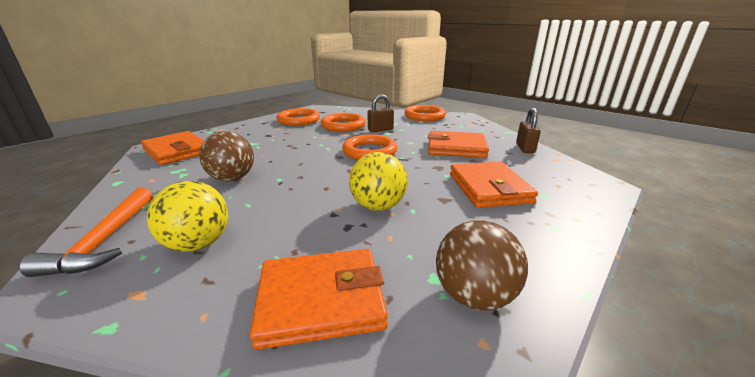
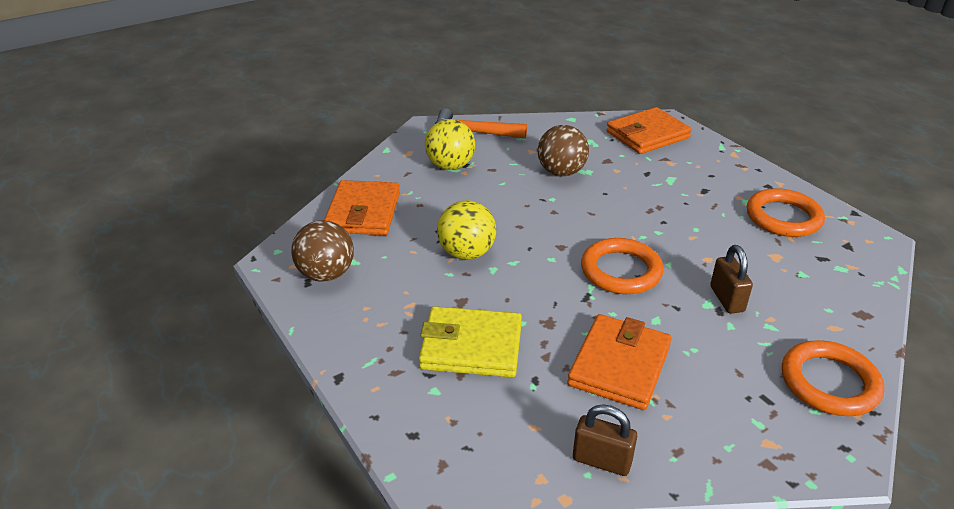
camera: 105 degrees right, 10 degrees up
orange ring [321,113,366,132] -> none
orange wallet [450,162,538,208] -> yellow wallet [419,306,522,377]

